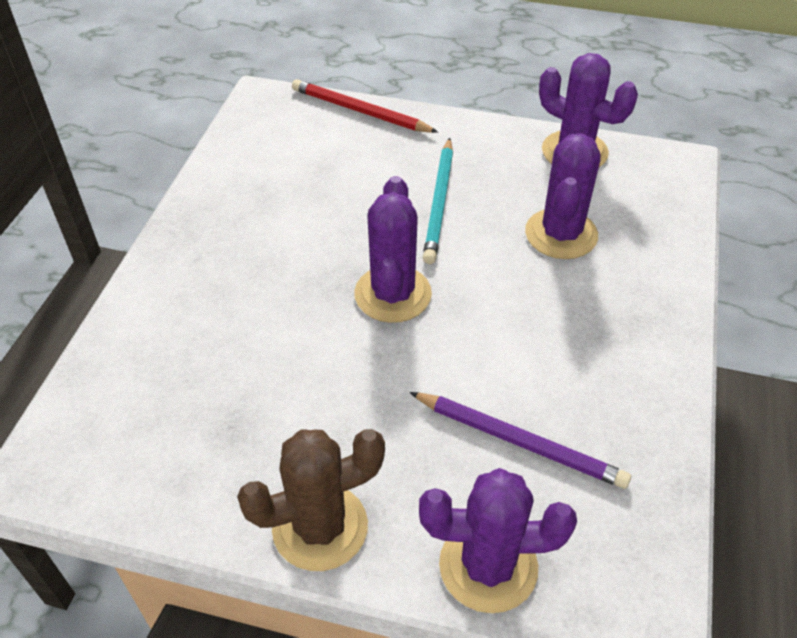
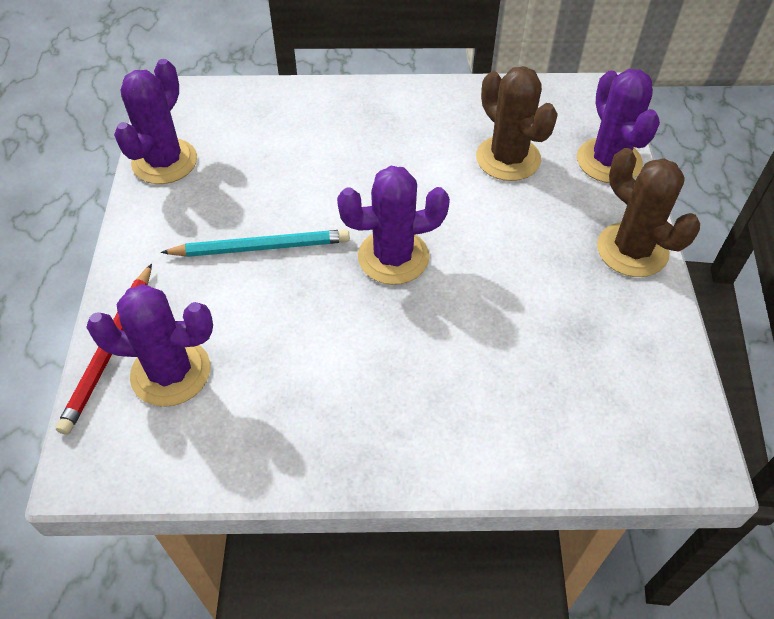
camera: 105 degrees left, 5 degrees up
purple pencil [409,392,631,489] -> brown cactus [476,66,558,181]
purple cactus [525,133,601,259] -> purple cactus moved to [86,284,213,407]

